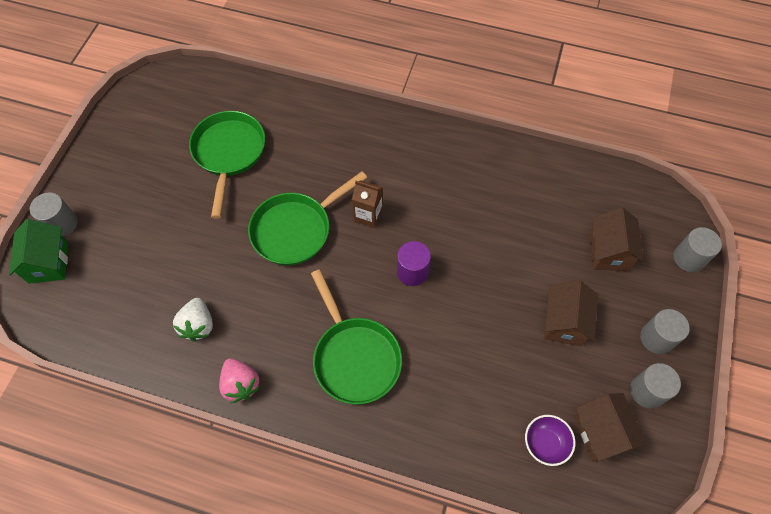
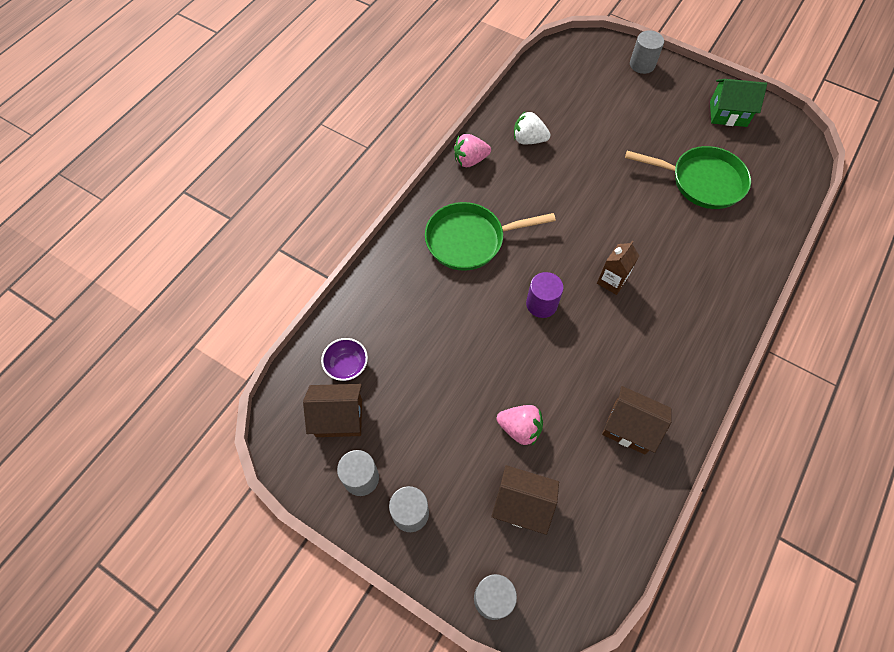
camera: 105 degrees right, 0 degrees up
green house [9,219,68,284] -> green house moved to [710,79,767,127]
green pan [248,171,367,266] -> none
brown house [544,280,598,346] -> brown house moved to [602,386,671,454]
none -> pink strawberry [497,405,543,445]

